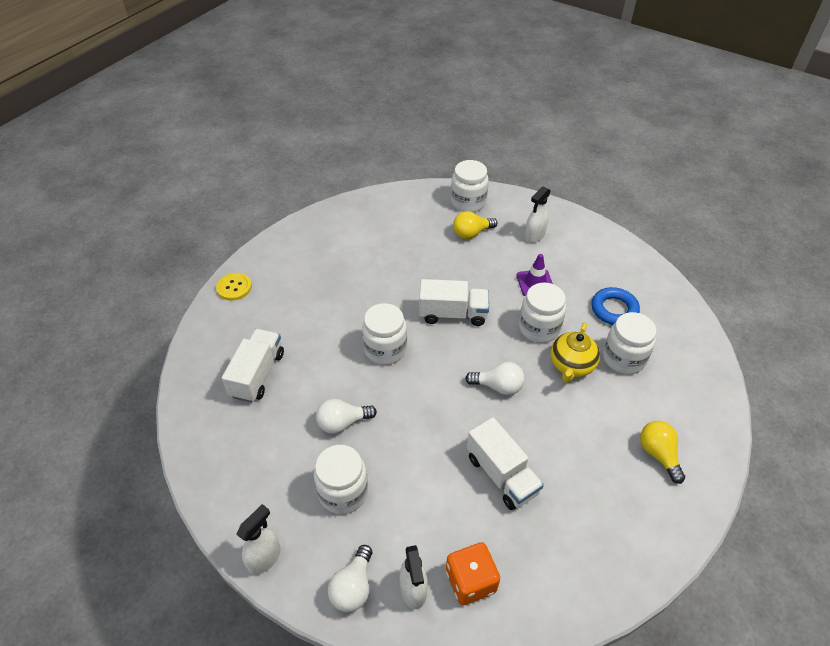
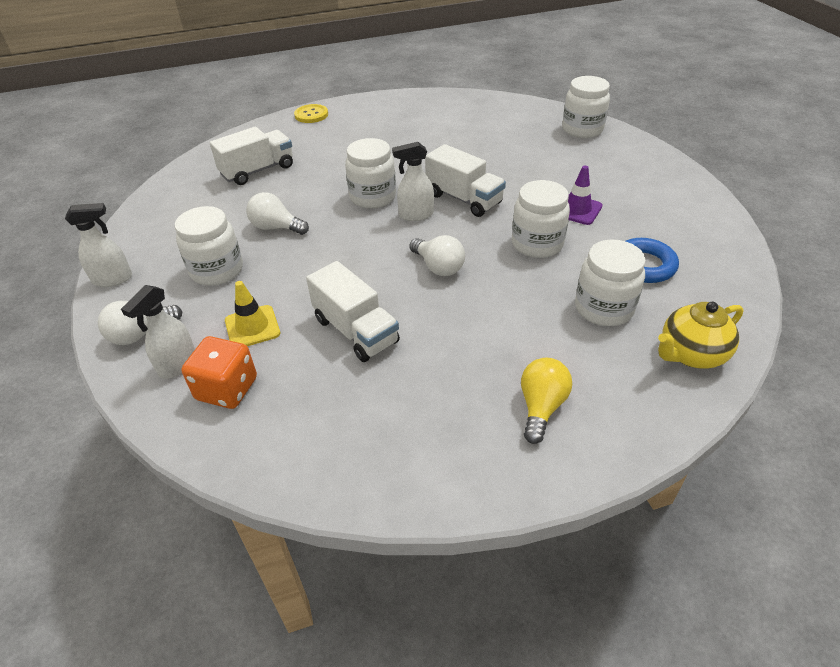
camera: 40 degrees right, 5 degrees down
yellow light bulb [453,211,497,239] -> none
white truck [467,417,544,510] -> white truck turned 45 degrees counterclockwise [306,261,400,362]
white spray bottle [525,186,551,243] -> white spray bottle moved to [392,142,434,221]
yellow teapot [551,322,600,383] -> yellow teapot moved to [658,302,744,369]
none -> yellow traffic cone [225,281,280,346]

